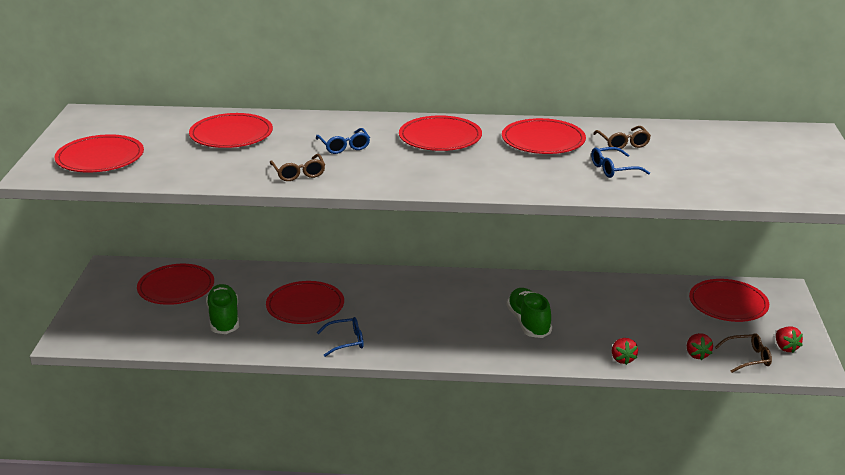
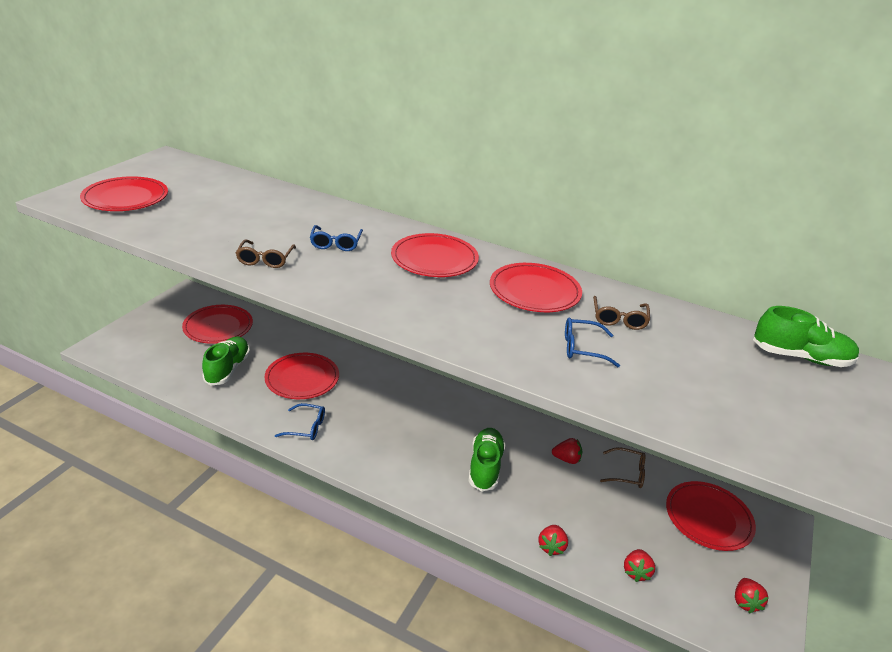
camera: 20 degrees right, 5 degrees up
red plate [189,113,273,148] -> none
brown glasses [715,333,772,373] -> brown glasses moved to [600,447,645,488]
none -> red strawberry [552,438,582,464]
none -> green shoe [753,306,859,367]

